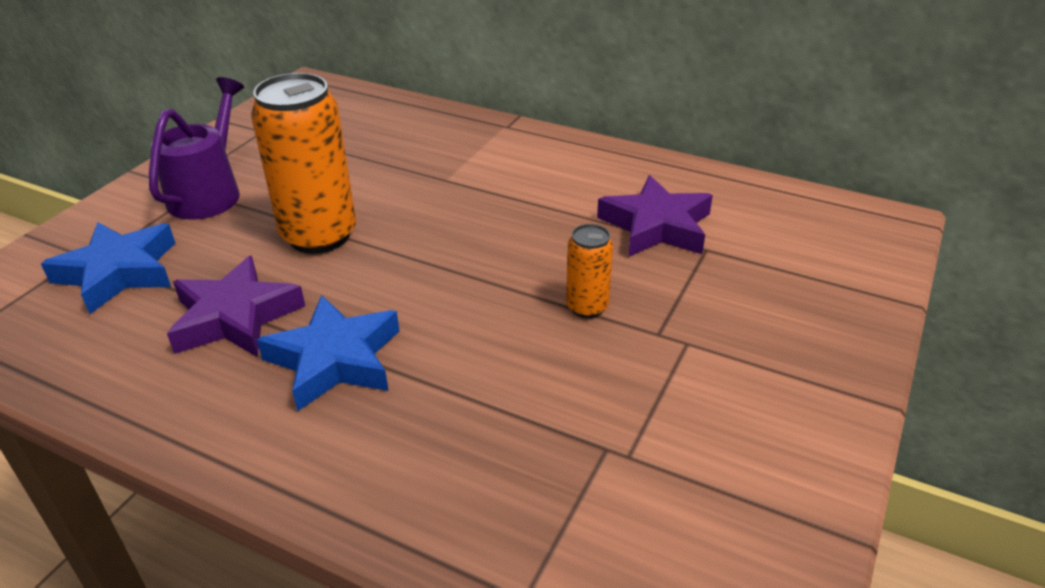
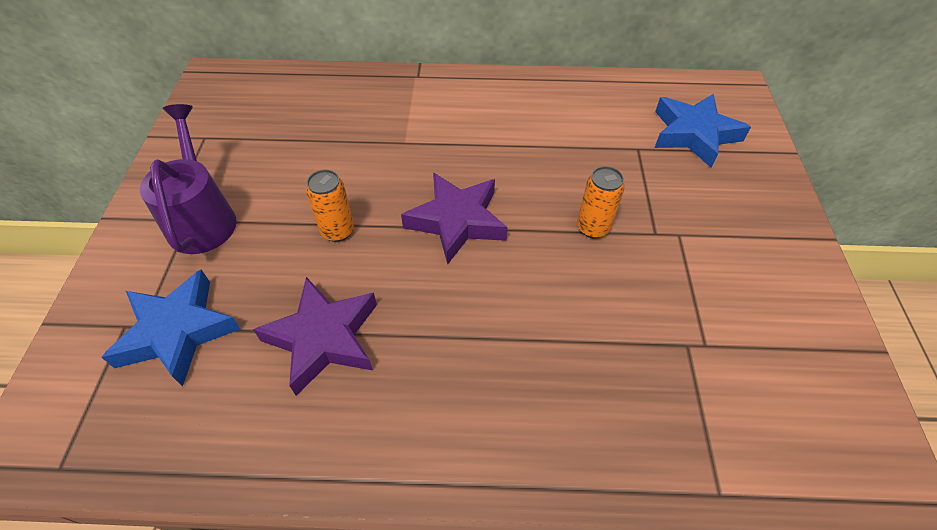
camera: 25 degrees left, 15 degrees up
orange can [251,73,356,254] -> orange can [306,170,354,242], size x0.50
blue star [257,295,400,411] -> blue star moved to [655,94,751,168]
purple star [597,175,713,257] -> purple star moved to [401,173,508,265]

